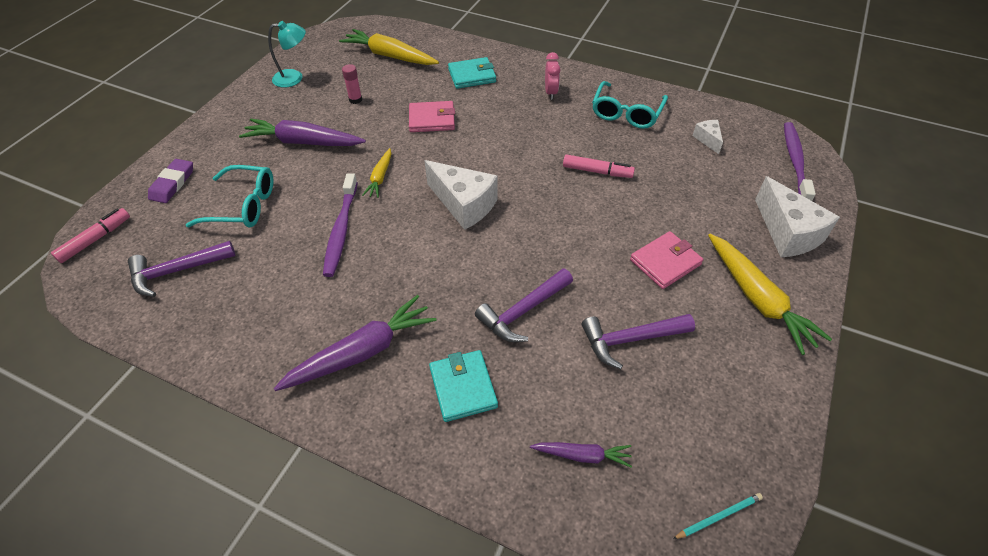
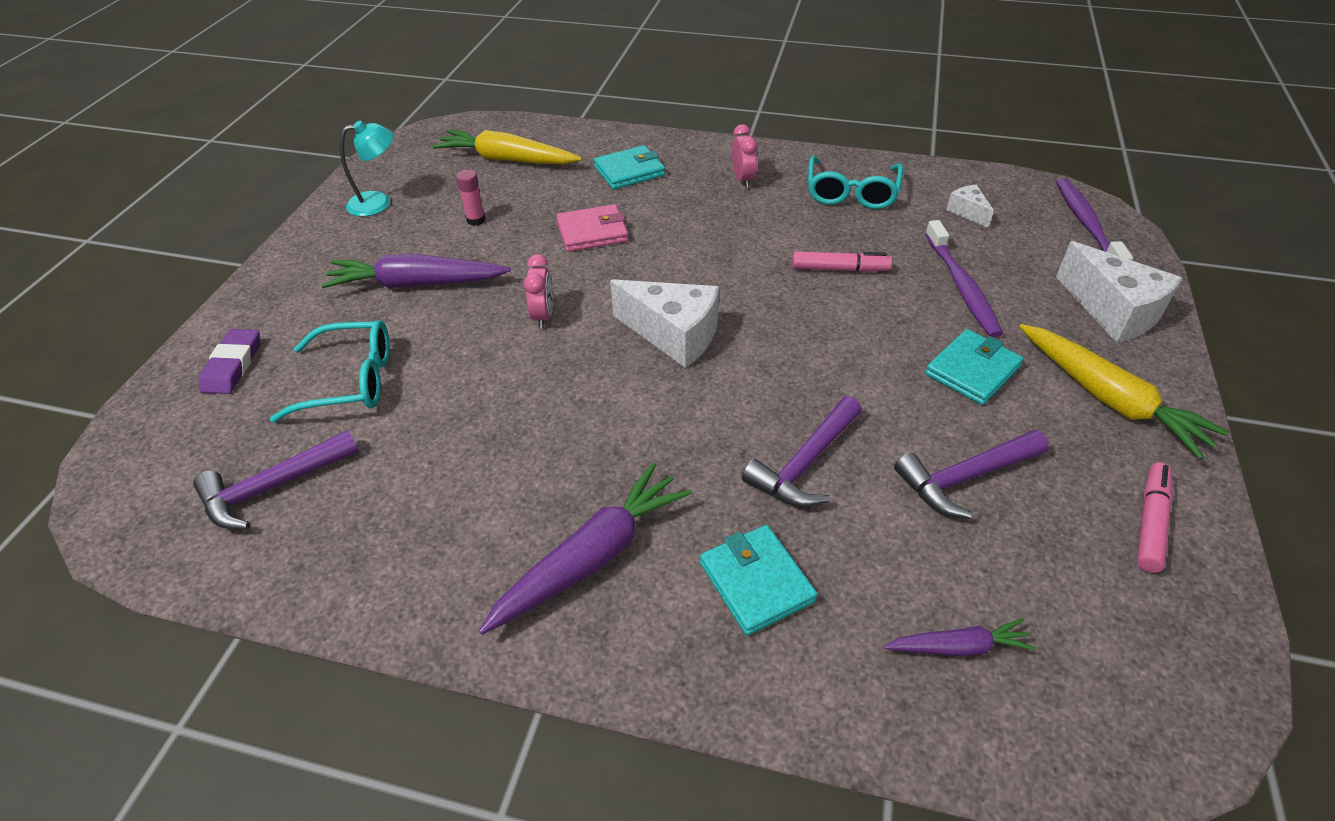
camera: 10 degrees left, 5 degrees down
pink marker [51,208,130,263] -> pink marker moved to [1137,463,1173,573]
purple toothbrush [323,173,358,277] -> purple toothbrush moved to [925,220,1003,338]
yellow carrot [362,148,391,198] -> pink clock [524,254,553,329]
pink wallet [630,231,703,289] -> turquoise wallet [925,329,1024,405]
turquoise pencil [673,493,763,539] -> none

